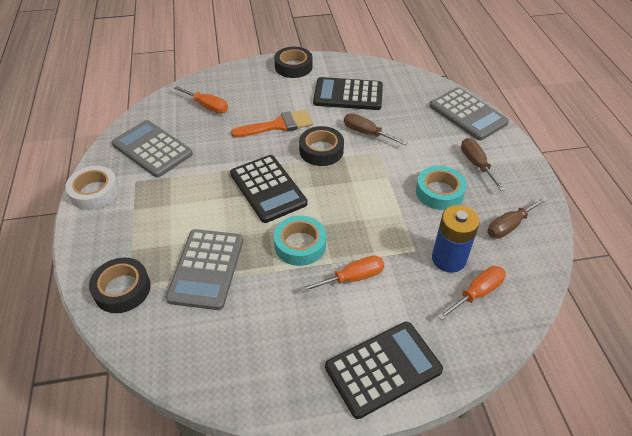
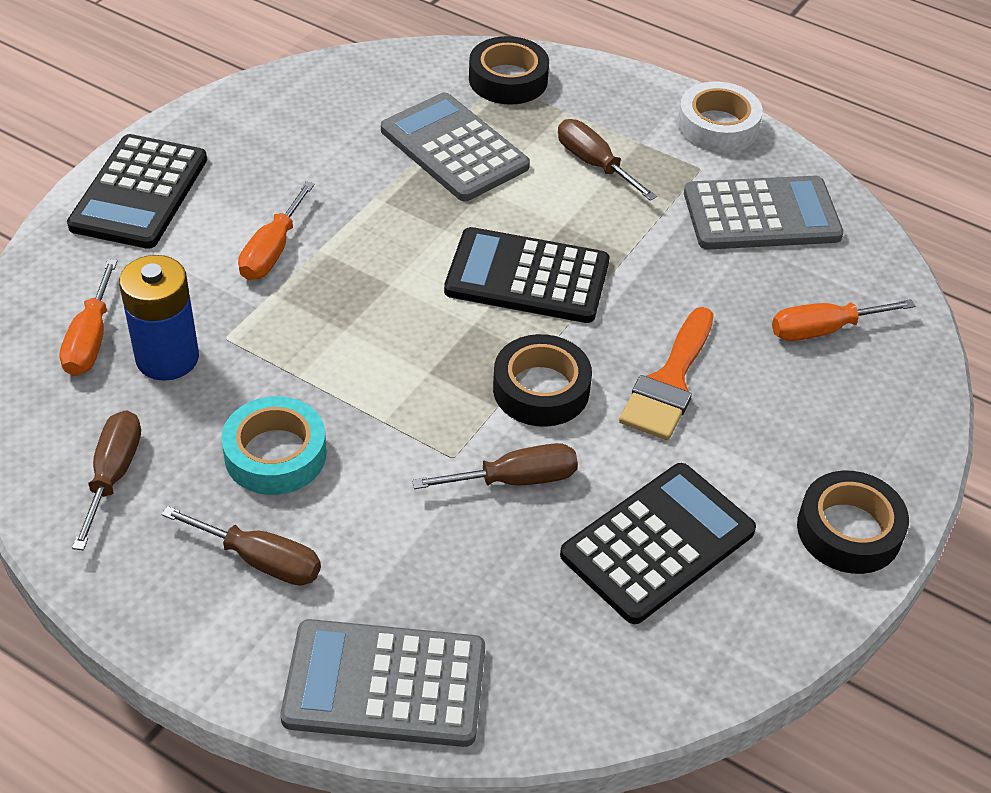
camera: 130 degrees right, 0 degrees up
turquoise tape [274,216,326,266] -> none
none -> brown screwdriver [558,119,657,201]

